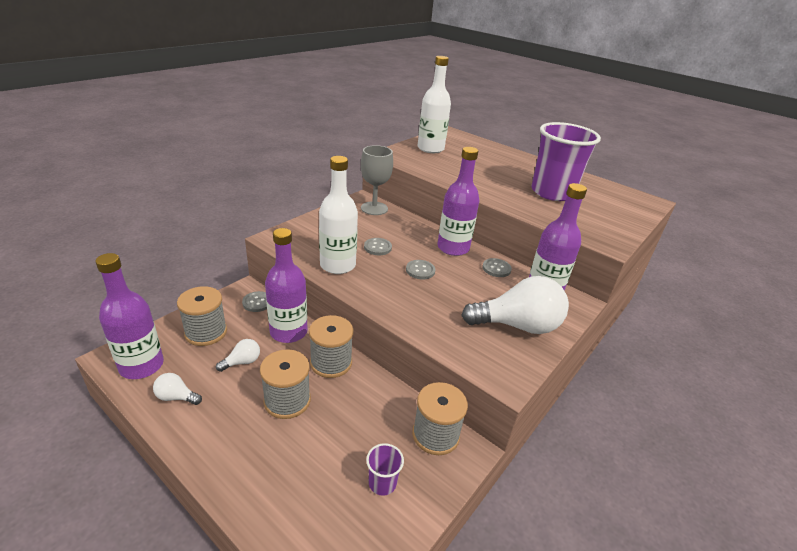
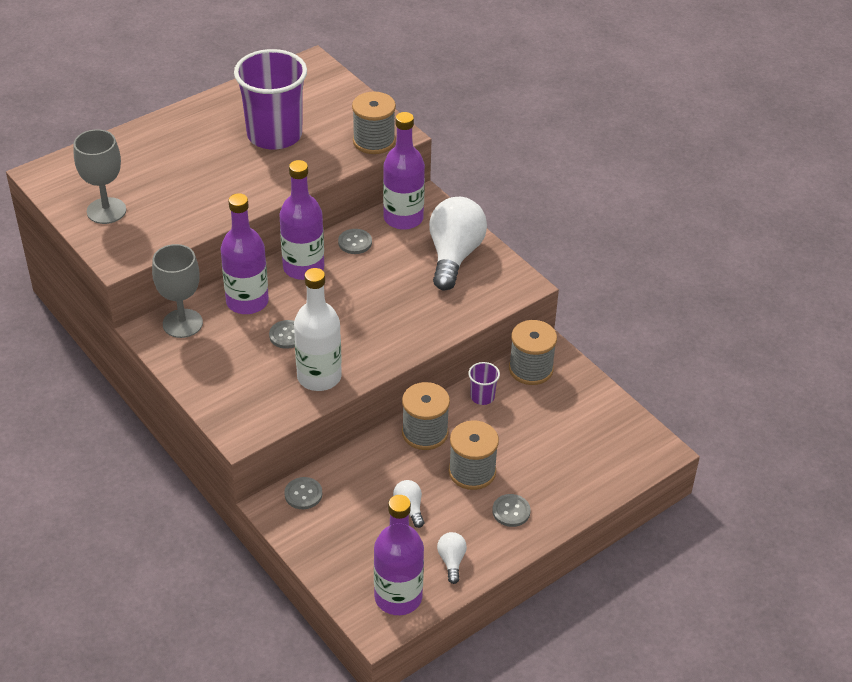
camera: 75 degrees left, 10 degrees up
white light bulb [153,373,202,405] -> white light bulb turned 150 degrees clockwise [437,532,467,584]
grey spool [177,286,227,346] -> grey spool moved to [352,92,396,154]
purple bottle [265,228,308,343] -> purple bottle moved to [221,193,269,314]
purple cup [366,443,404,496] -> purple cup moved to [468,362,500,405]
grey button [406,260,435,279] -> grey button moved to [492,494,531,527]
white bottle [418,56,451,153] -> grey goblet [74,129,126,224]

